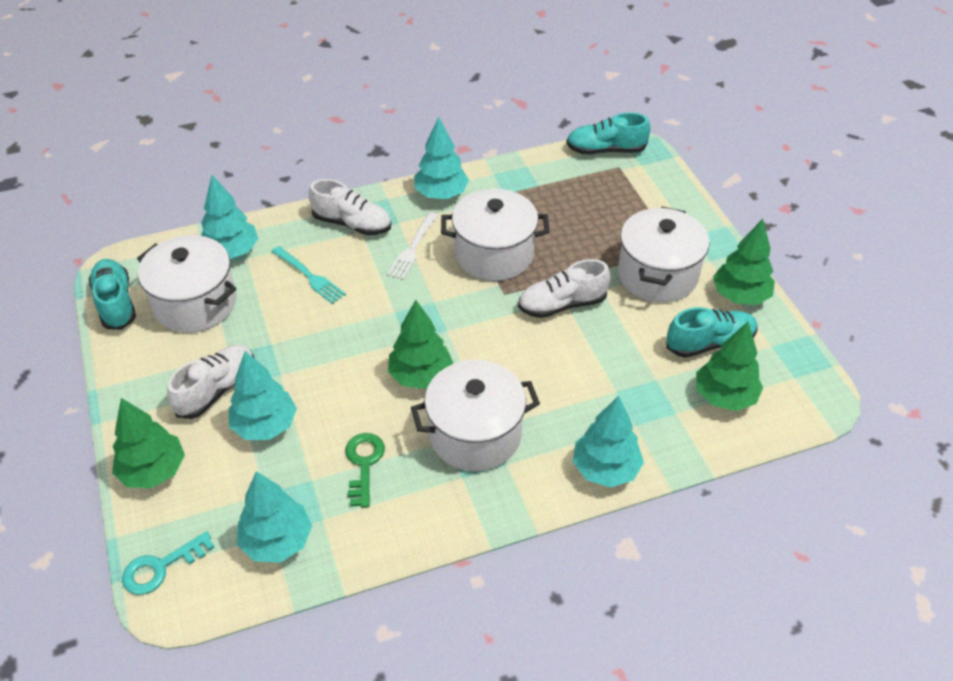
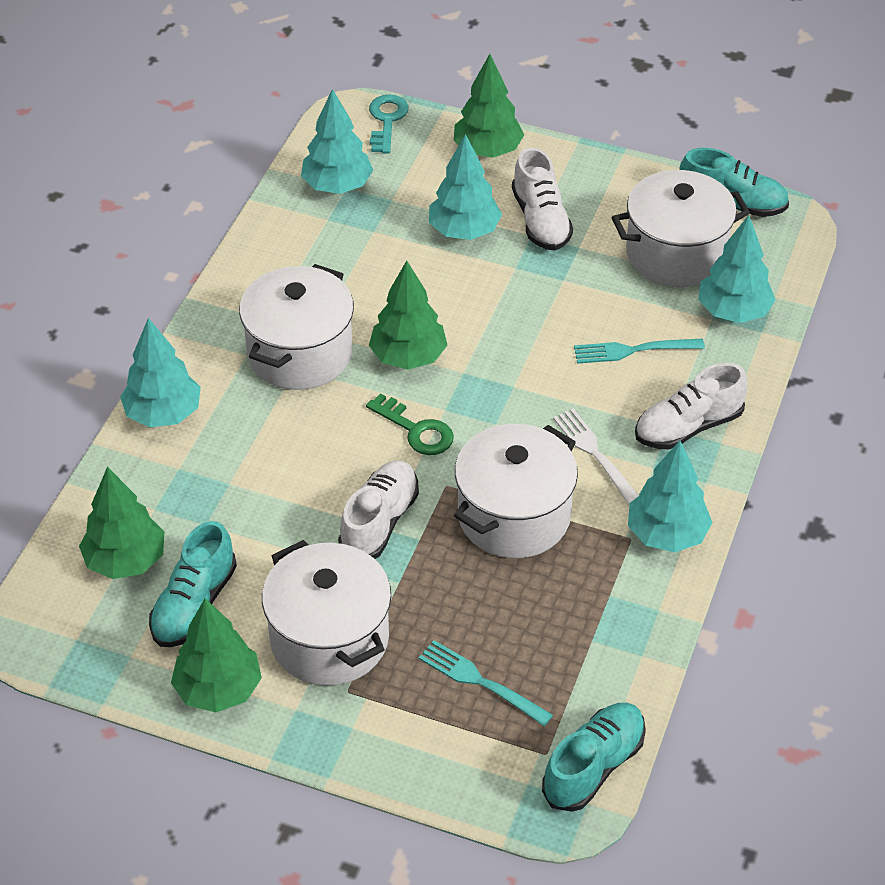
camera: 130 degrees right, 0 degrees up
green key [346,433,385,508] -> green key moved to [366,393,454,455]
none -> turquoise fork [419,640,553,726]

